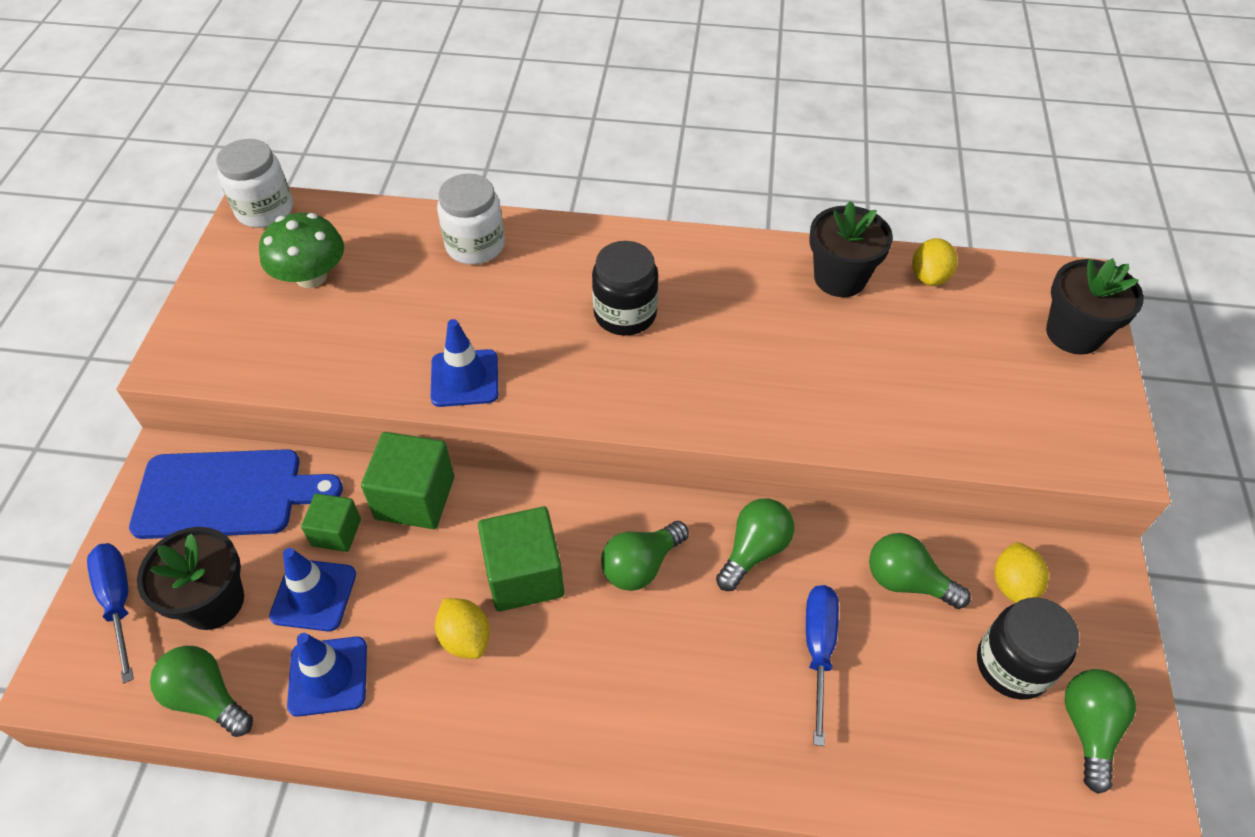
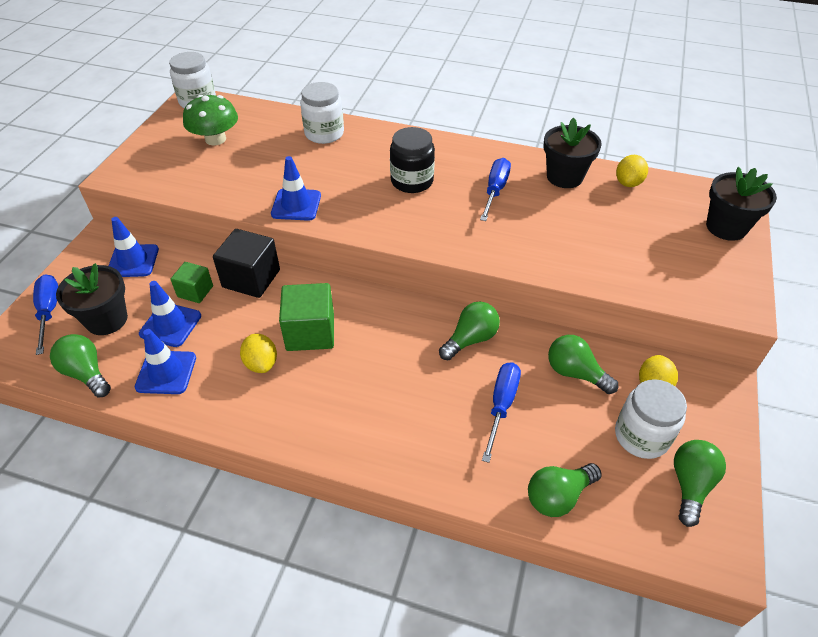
camera: 10 degrees right, 5 degrees down
blue cutting board [129,449,343,539] -> blue traffic cone [109,217,159,277]
green cube [361,432,454,529] -> black cube [213,229,280,298]
green light bulb [601,521,689,591] -> green light bulb moved to [528,463,602,517]
black jar [977,597,1079,700] -> white jar [615,379,687,459]
none -> blue screwdriver [480,158,511,221]

